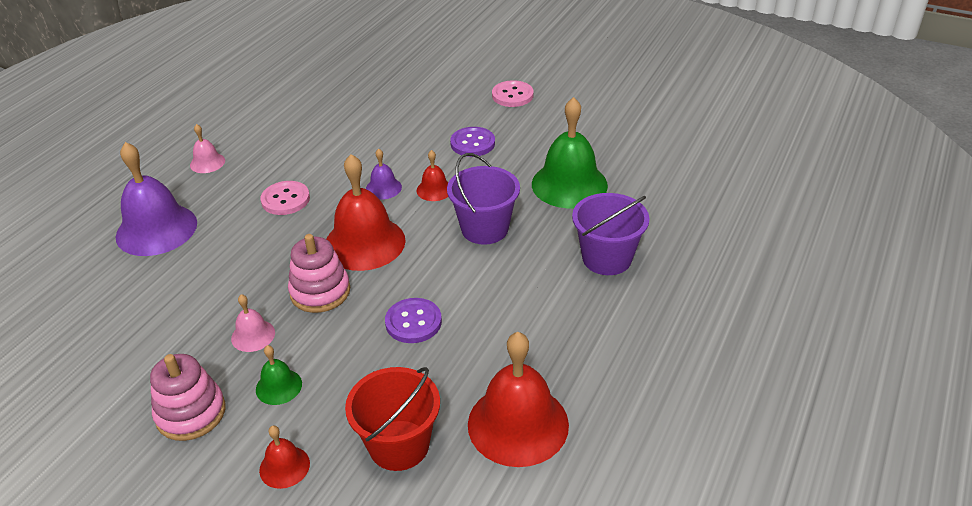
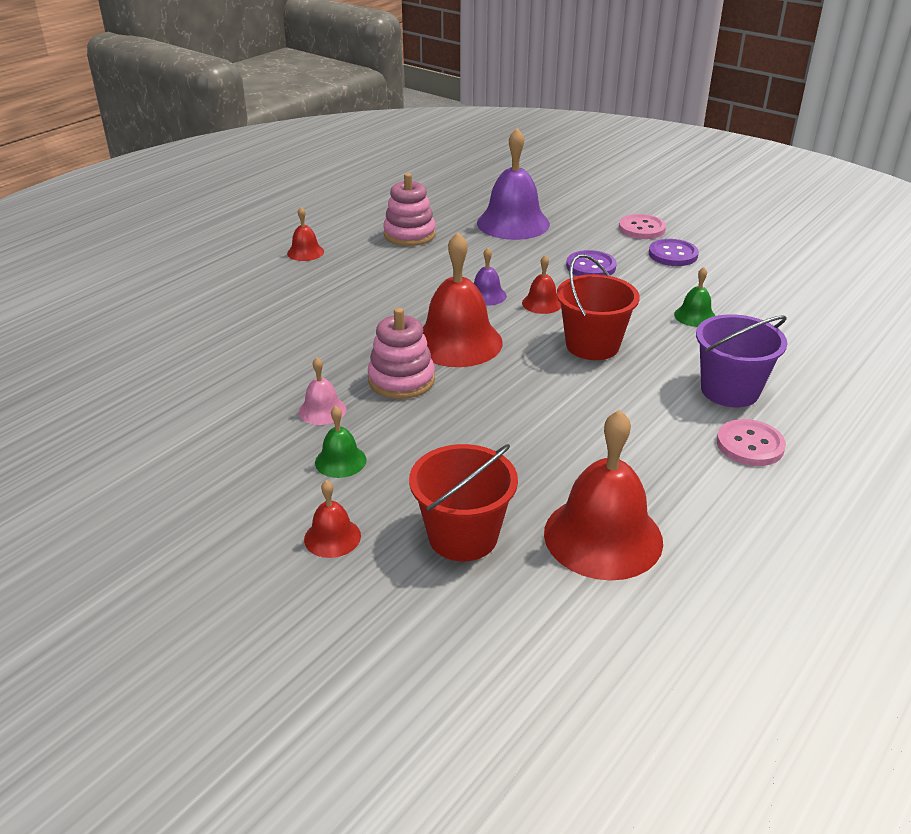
camera: 10 degrees right, 5 degrees down
purple bell [116,142,197,256] -> purple bell moved to [477,128,550,240]
pink stacking toy [150,354,226,441] -> pink stacking toy moved to [383,173,436,246]
pink bell [190,124,225,173] -> red bell [287,207,324,261]
pink button [260,181,310,215] -> pink button moved to [717,419,786,466]
purple button [385,298,442,343] -> purple button moved to [649,239,699,266]
purple bucket [447,153,520,245] -> red bucket [557,254,640,360]
green bell [532,97,608,208] -> green bell [674,267,715,327], size x0.48

